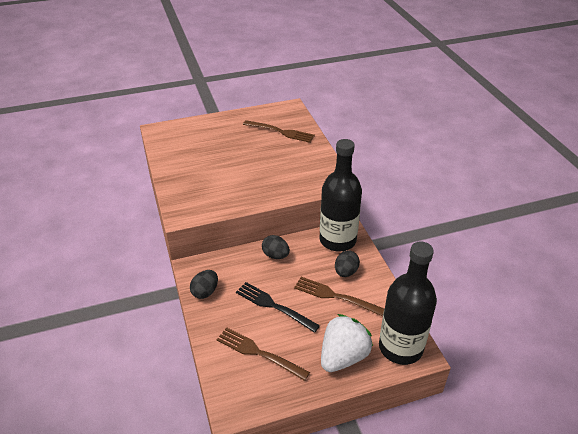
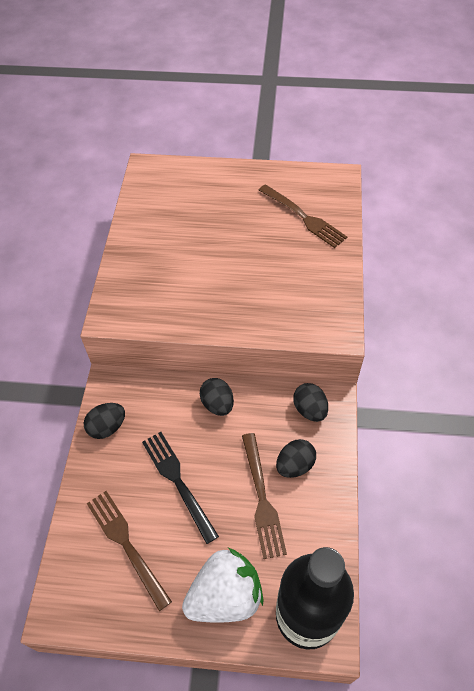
camera: 25 degrees right, 15 degrees up
brown fork [294,277,384,316] -> brown fork turned 150 degrees counterclockwise [242,433,287,559]
black bottle [319,139,362,252] -> black egg [293,383,328,422]

